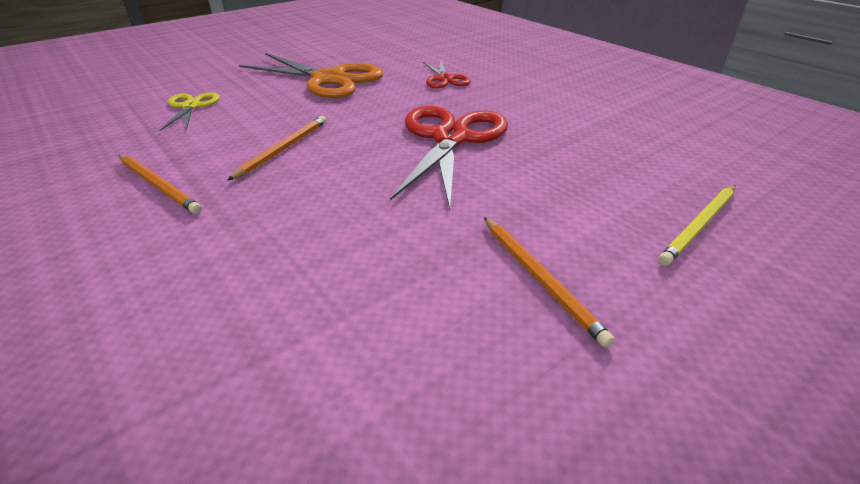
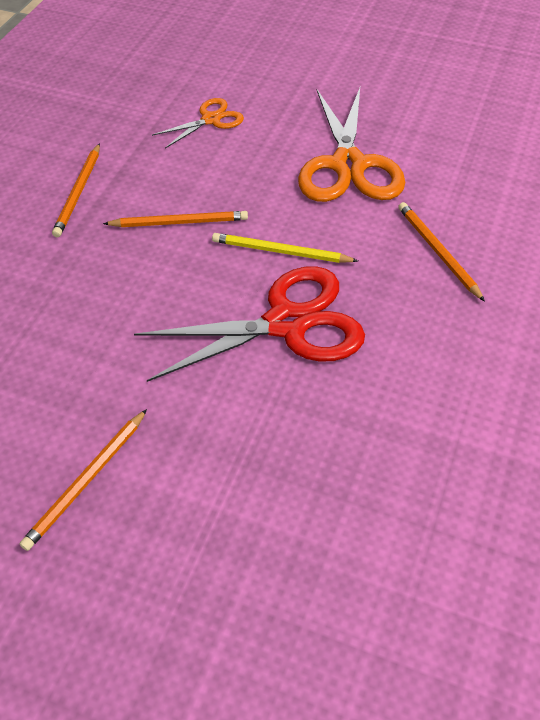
camera: 60 degrees right, 15 degrees up
yellow scissors [159,92,220,131] -> orange scissors [152,98,244,148]
red scissors [423,60,471,88] -> orange pencil [398,202,485,301]
yellow pencil [659,185,735,266] -> yellow pencil moved to [212,233,358,263]

